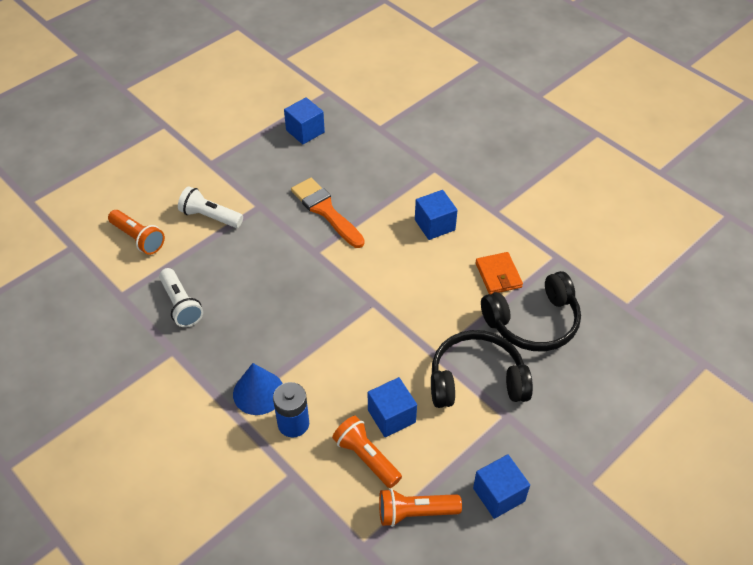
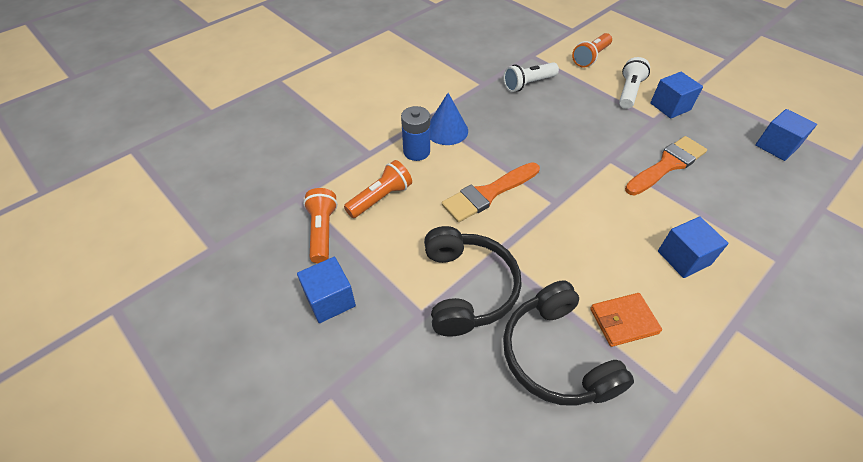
camera: 90 degrees right, 0 degrees up
blue cube [368,377,417,437] -> blue cube moved to [650,72,703,119]
none -> orange brush [442,162,540,222]

